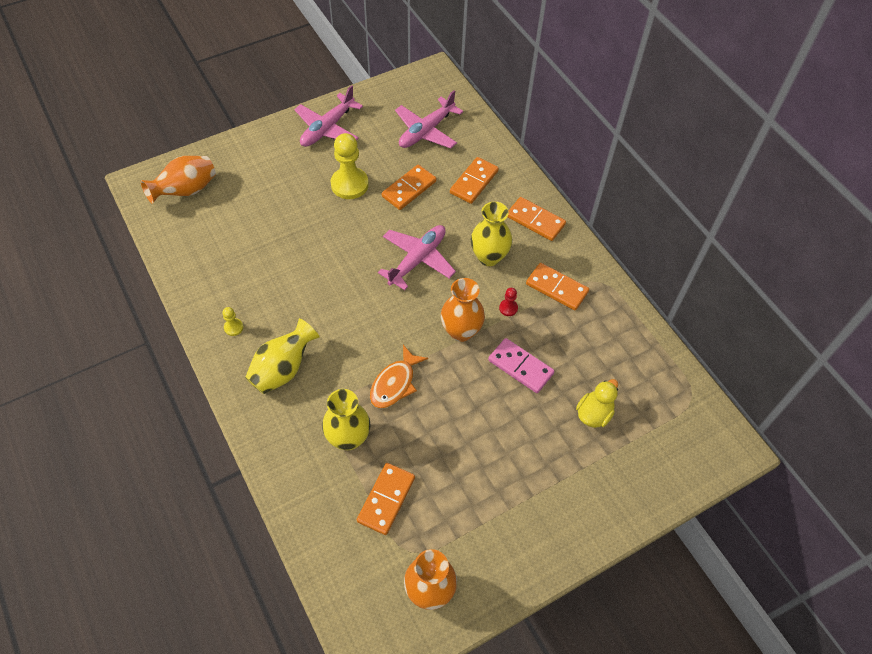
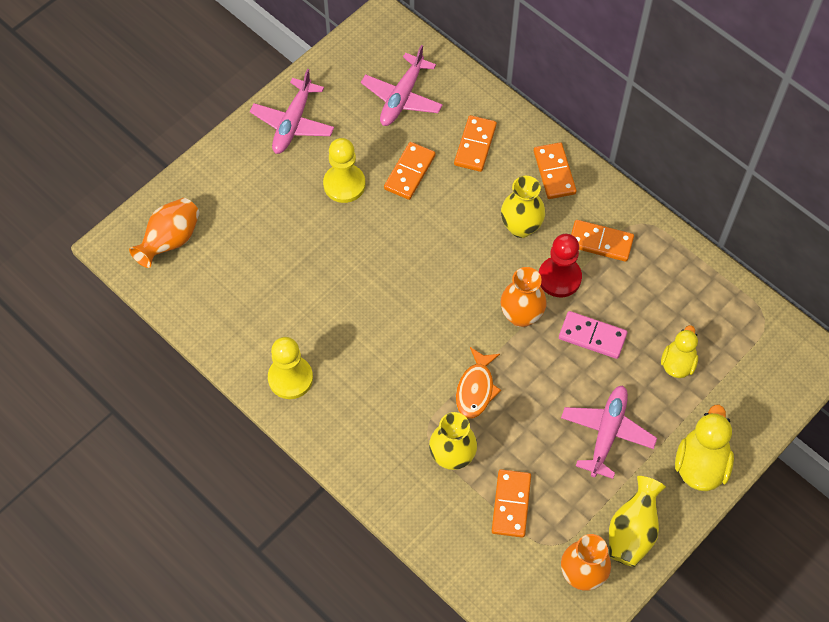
camera: 15 degrees left, 5 degrees up
yellow pawn [222,307,243,336] -> yellow pawn [268,337,313,399], size x2.21
yellow vase [245,318,320,394] -> yellow vase moved to [609,476,666,567]
pink plane [378,225,456,290] -> pink plane moved to [561,386,657,479]
red pawn [499,288,518,316] -> red pawn [539,234,582,297], size x2.21
orange domino [508,197,566,241] -> orange domino turned 60 degrees clockwise [534,142,577,199]
none -> yellow duck [675,405,734,491]

